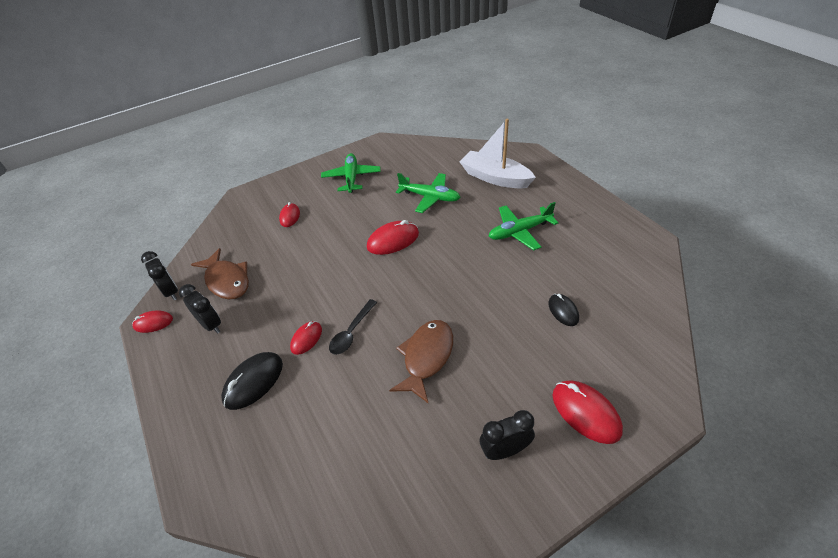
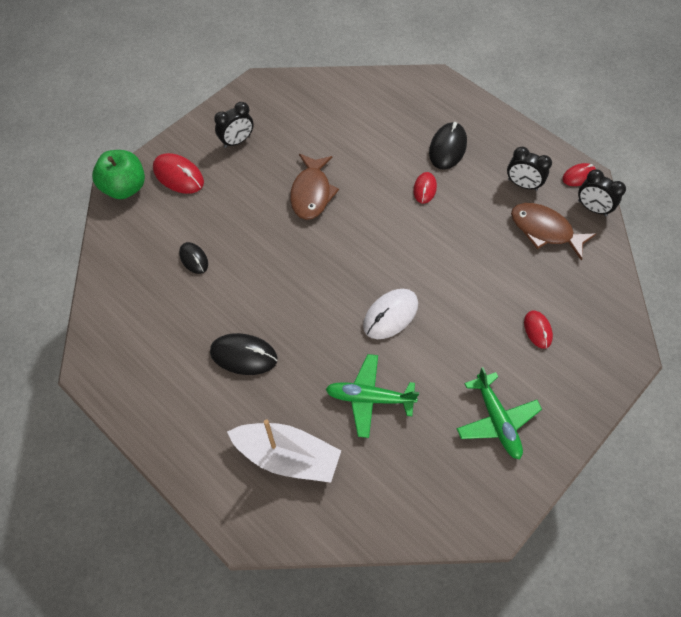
camera: 160 degrees right, 15 degrees up
black spoon [329,299,377,355] -> none
red mouse [367,220,419,255] -> white mouse [363,289,418,339]
green plane [489,202,558,250] -> black mouse [210,333,277,375]
none -> green apple [92,150,145,199]

